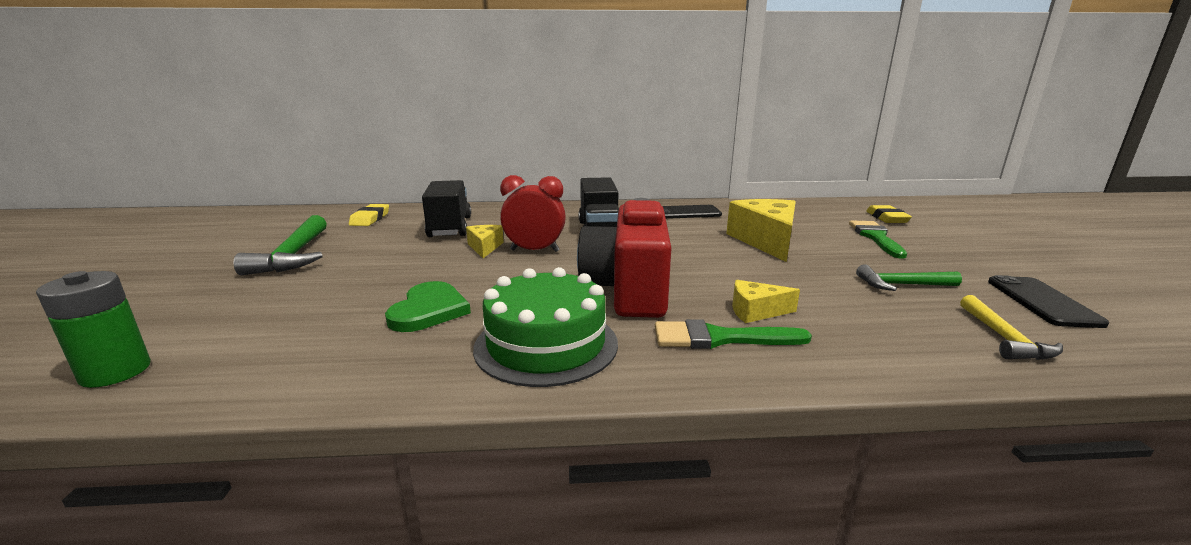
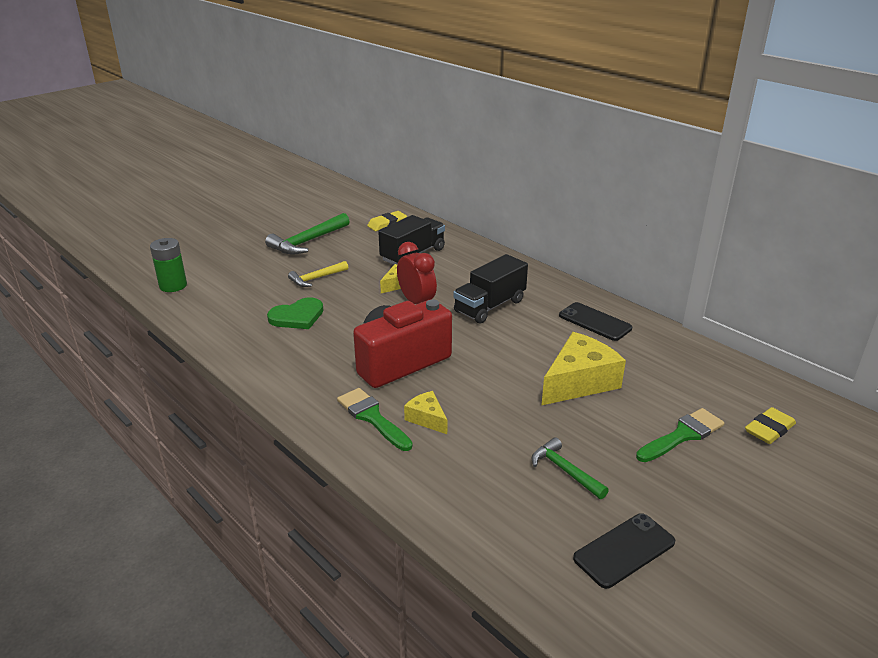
camera: 50 degrees right, 10 degrees up
green cake [473,267,618,387] -> none
yellow hammer [960,295,1063,360] -> yellow hammer moved to [288,261,348,287]

